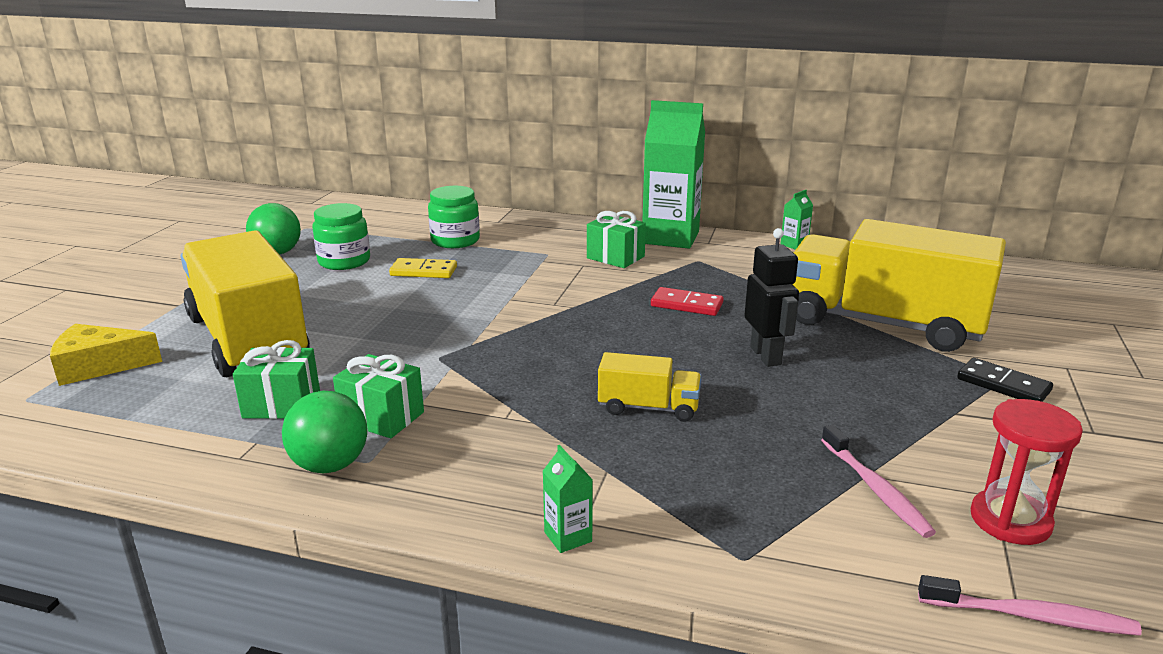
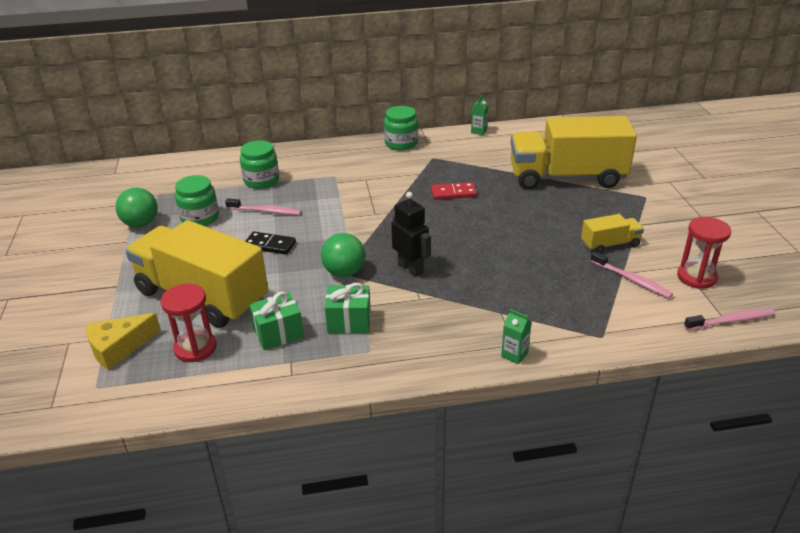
camera: 25 degrees left, 10 degrees up
green ball [282,391,367,473] -> green ball moved to [321,233,365,277]
yellow domino [389,258,457,278] -> pink toothbrush [225,198,301,215]
green gift [587,211,646,268] -> none
yellow truck [598,352,701,422] -> yellow truck moved to [581,214,644,253]
green carton [642,100,705,249] -> green jar [384,106,418,151]
black robot [744,228,799,367] -> black robot moved to [391,192,431,277]
black domino [957,358,1053,402] -> black domino moved to [245,231,296,255]
none -> red hourglass [160,284,216,362]

